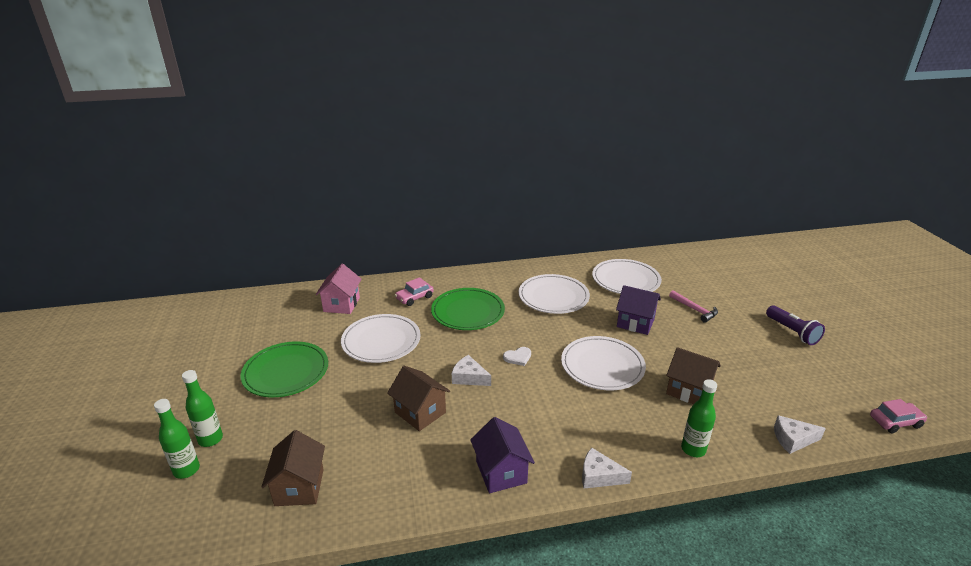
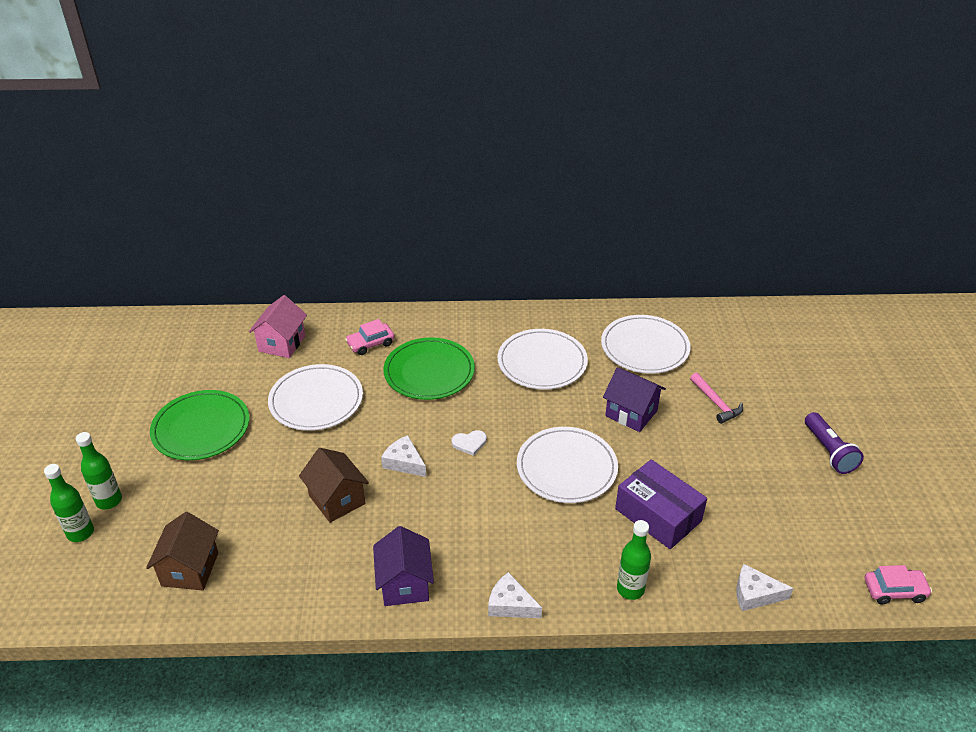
camera: 10 degrees right, 10 degrees up
brown house [666,347,721,404] -> purple box [615,459,707,549]

